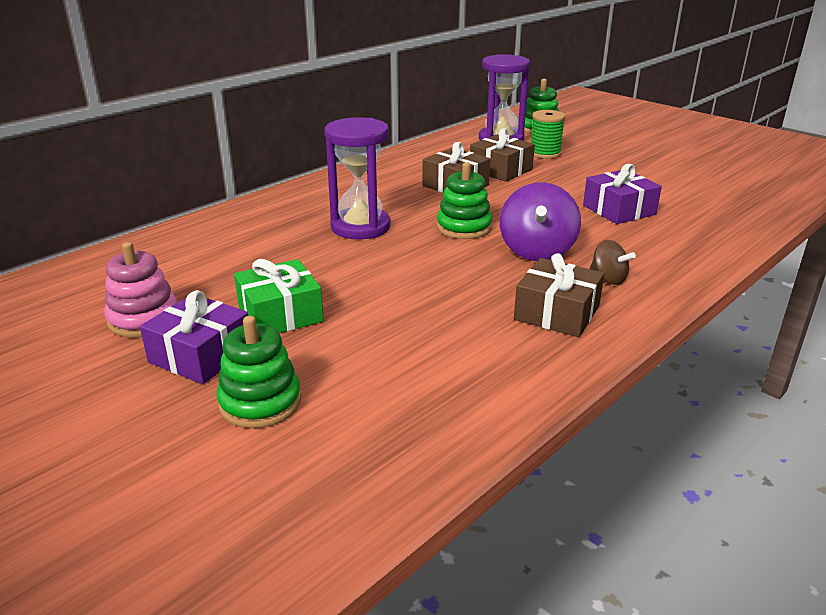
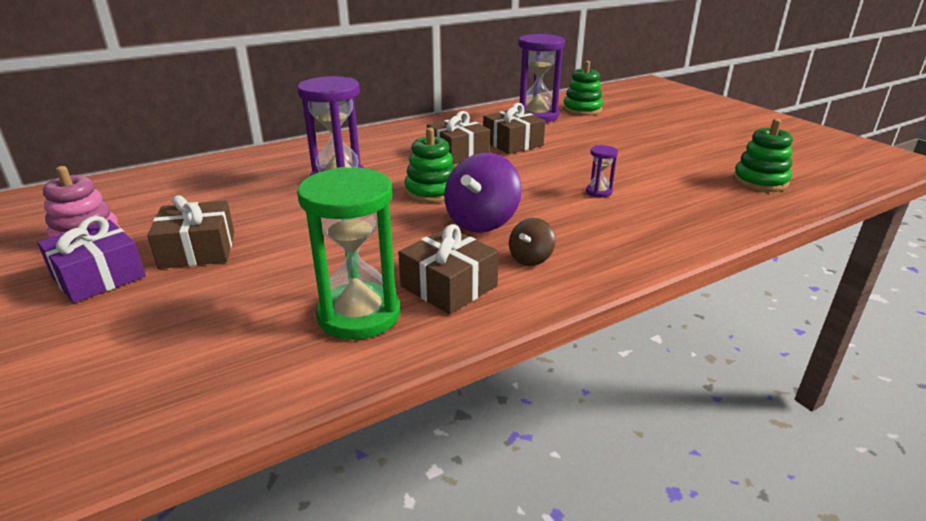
camera: 15 degrees right, 0 degrees up
green stacking toy [216,316,301,428] -> green stacking toy moved to [733,119,793,192]
green gift [234,259,324,333] -> brown gift [147,195,234,269]
green spool [531,110,565,159] -> none
purple gift [583,164,662,224] -> purple hourglass [586,145,618,197]
brown spinning top [589,240,636,285] -> brown spinning top turned 60 degrees clockwise [509,218,555,266]
none -> green hourglass [297,167,400,340]

